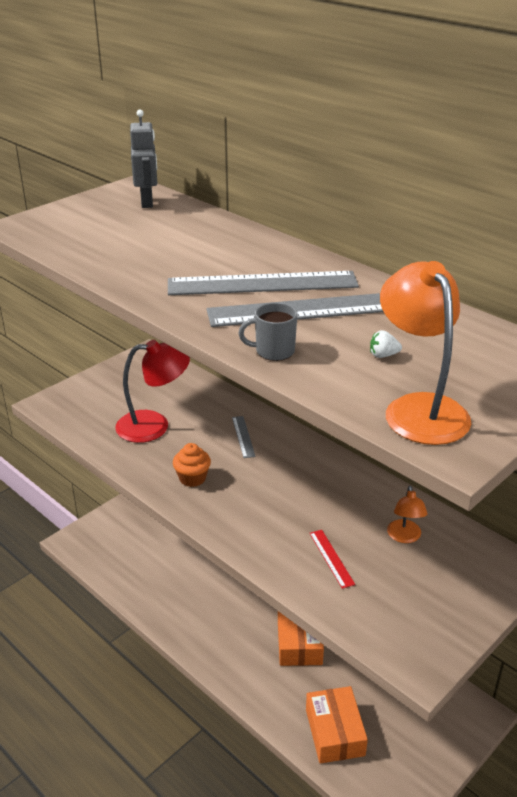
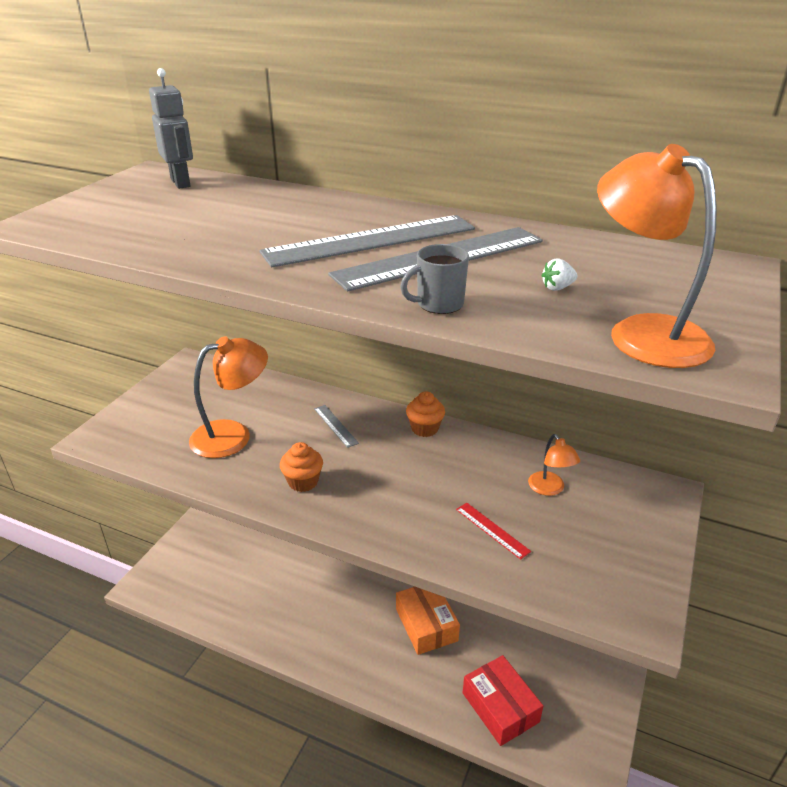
camera: 20 degrees left, 0 degrees up
red lamp [115,340,190,443] -> orange lamp [189,336,268,458]
orange box [306,686,368,764] -> red box [463,655,543,746]
none -> orange cupcake [406,391,445,437]

